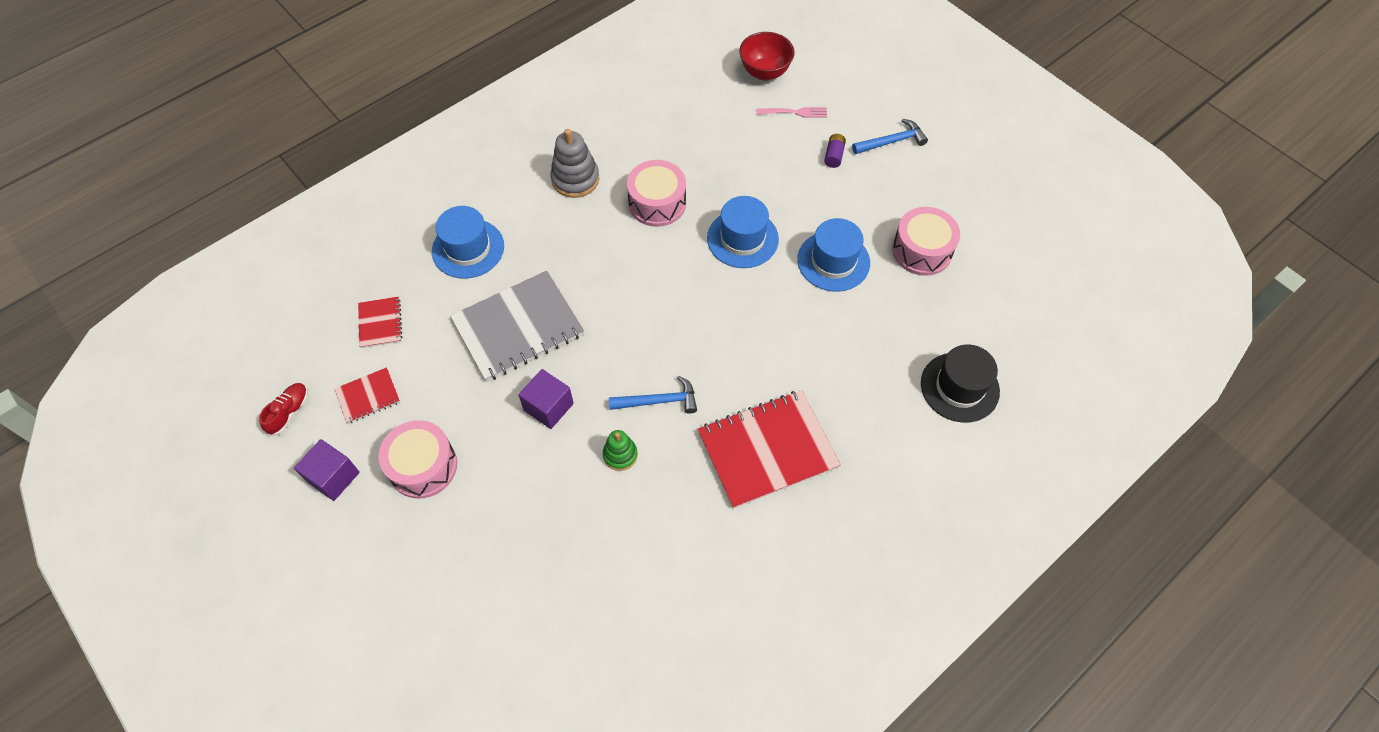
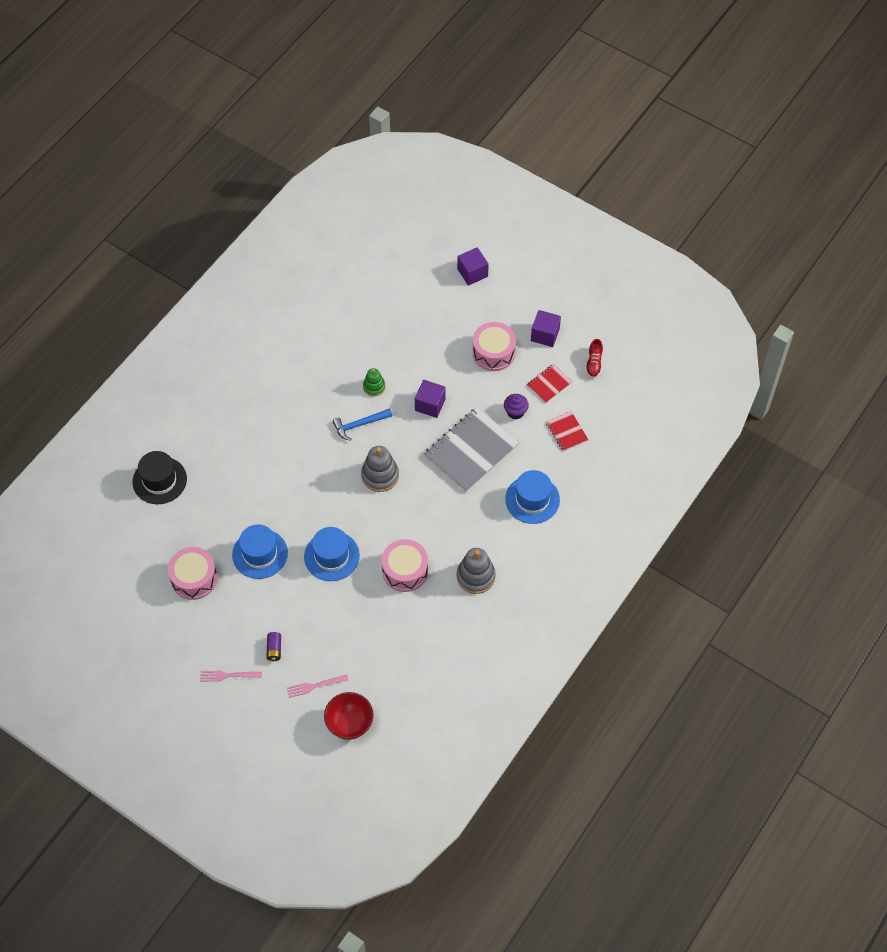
camera: 165 degrees right, 0 degrees up
red notebook [698,390,841,509] -> none
blue hammer [852,119,928,154] -> pink fork [200,670,262,682]
none -> grey stacking toy [361,446,399,492]
none -> purple cube [457,247,489,286]
none -> purple cupcake [504,394,529,420]

